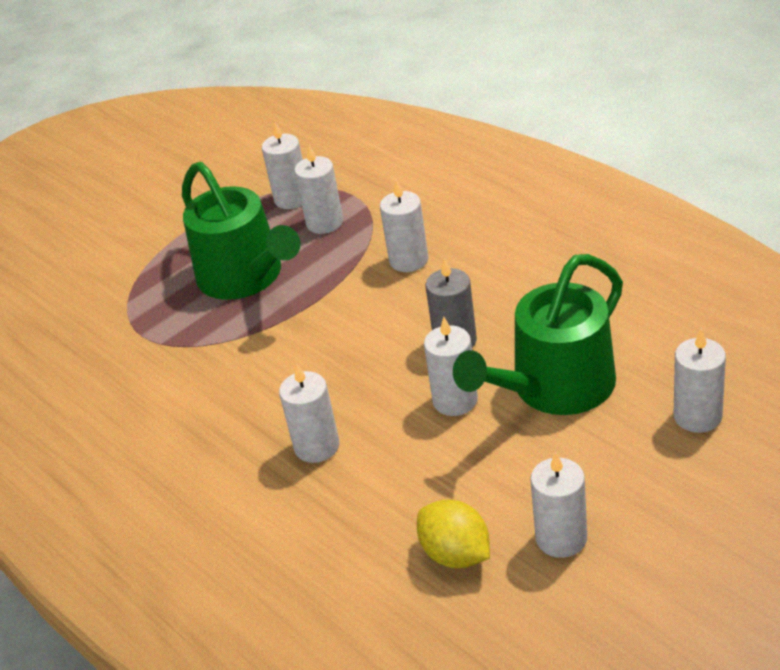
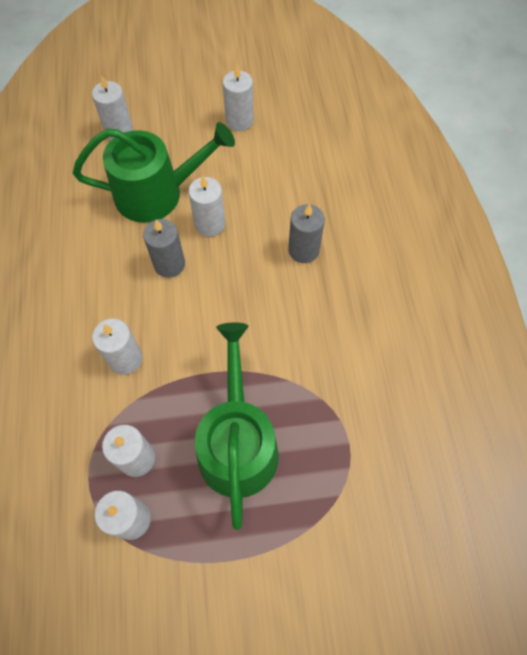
camera: 150 degrees left, 25 degrees up
white candle [279,363,339,463] -> grey candle [288,204,325,263]
yellow lemon [417,500,490,568] -> none

